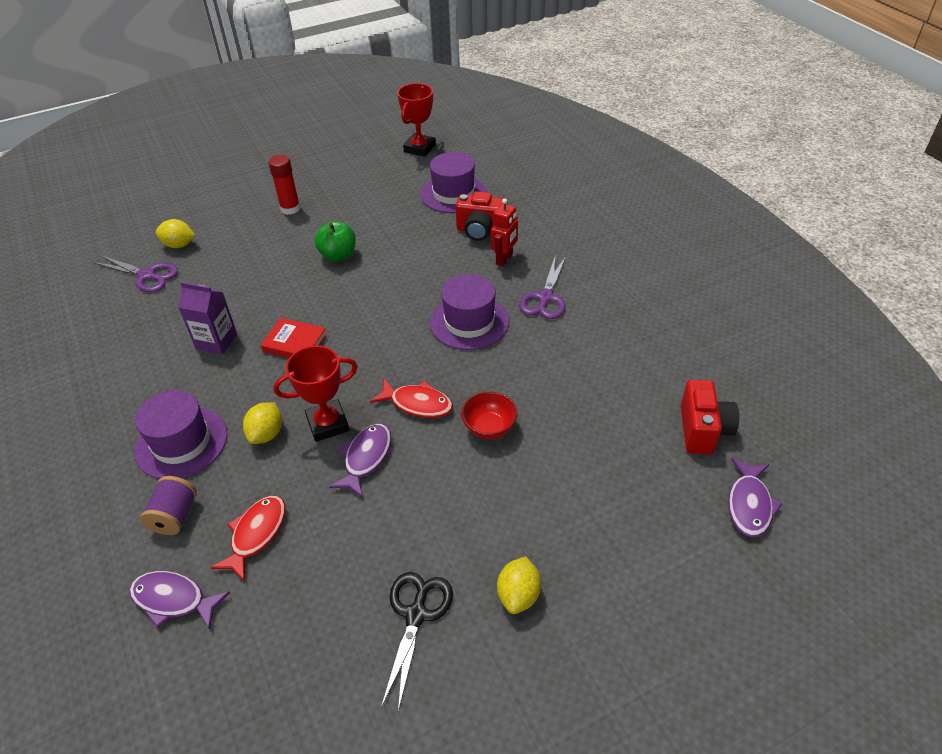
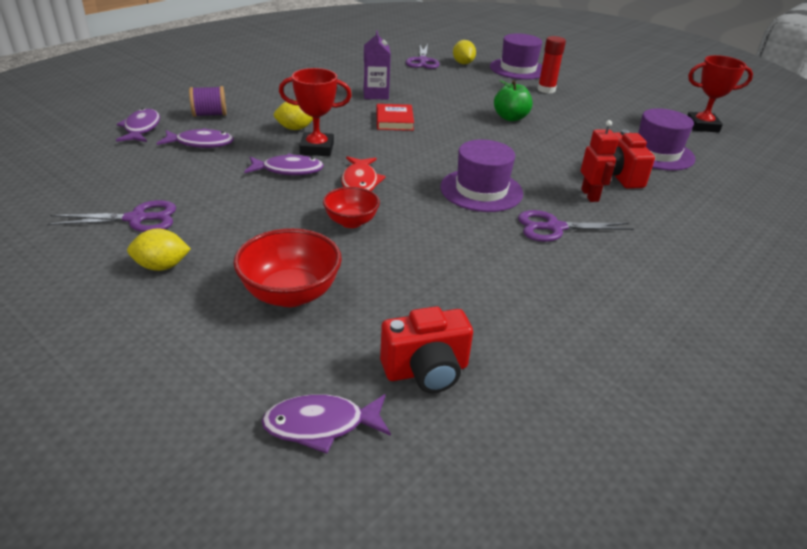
camera: 65 degrees right, 10 degrees down
purple hat [134,390,227,479] -> purple hat moved to [490,33,542,80]
red fish [210,496,286,581] -> purple fish [157,128,234,148]
red trophy [273,345,358,442] -> red trophy turned 45 degrees counterclockwise [279,68,352,156]
black scissors [381,572,453,711] -> purple scissors [47,200,176,232]
red robot [491,199,518,266] -> red robot turned 105 degrees counterclockwise [581,120,619,202]
none -> red bowl [233,228,342,307]

